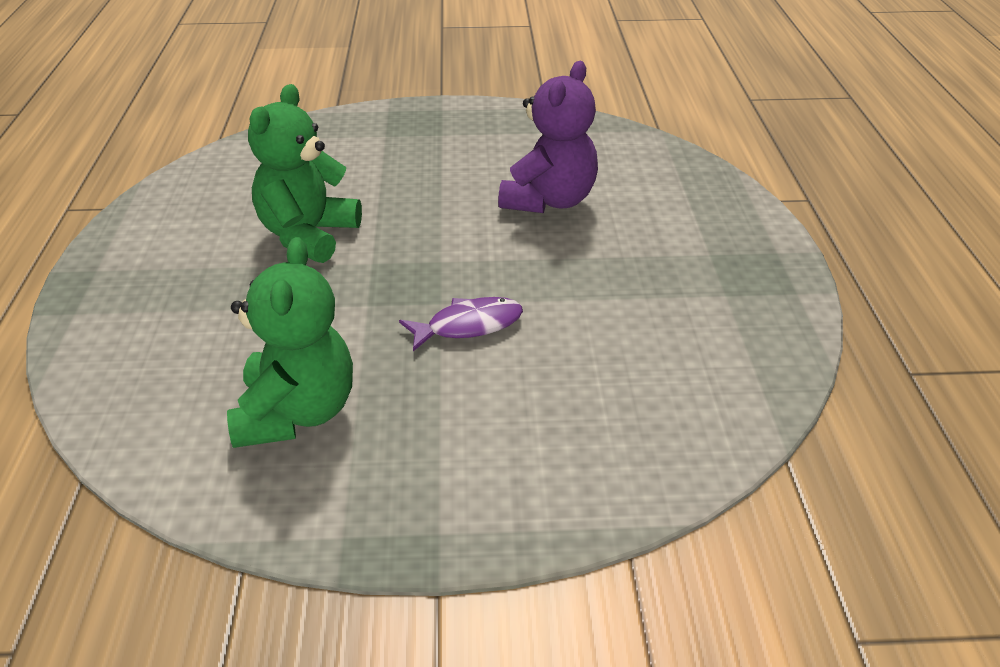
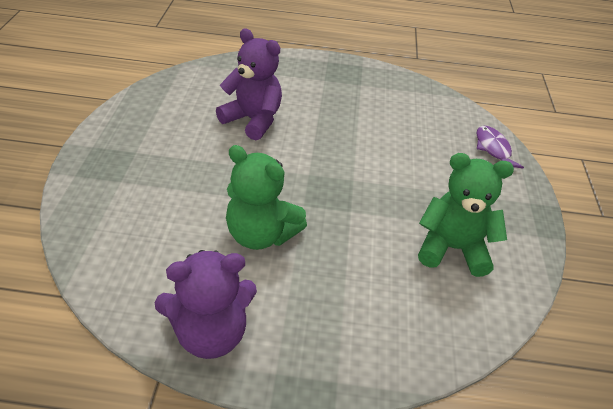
camera: 85 degrees left, 5 degrees up
purple fish [399,297,523,351] -> purple fish moved to [476,126,524,169]
none -> purple teddy bear [155,250,257,359]

